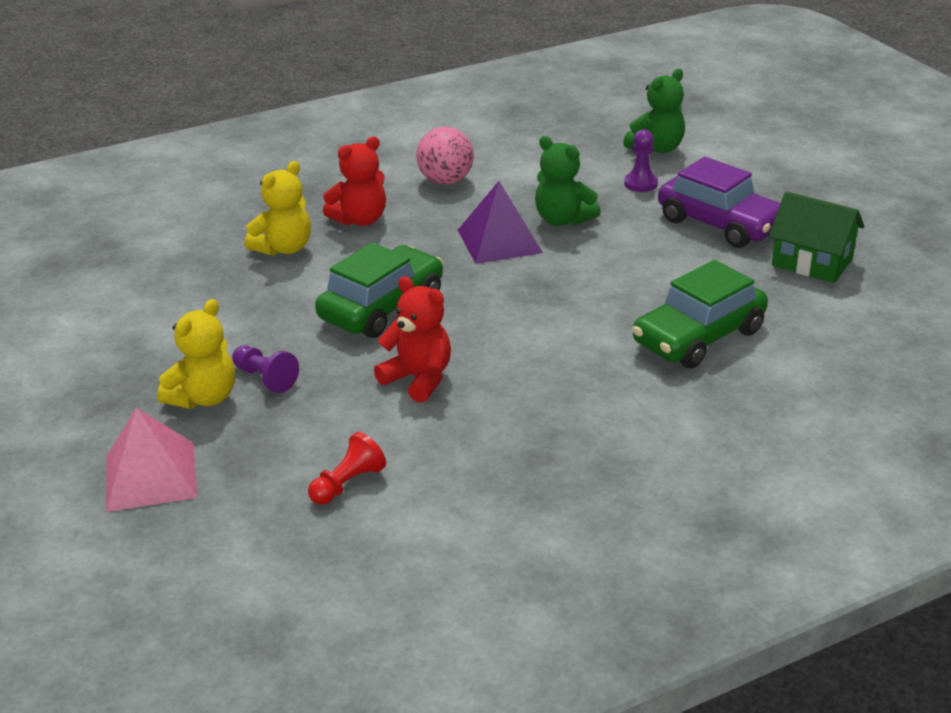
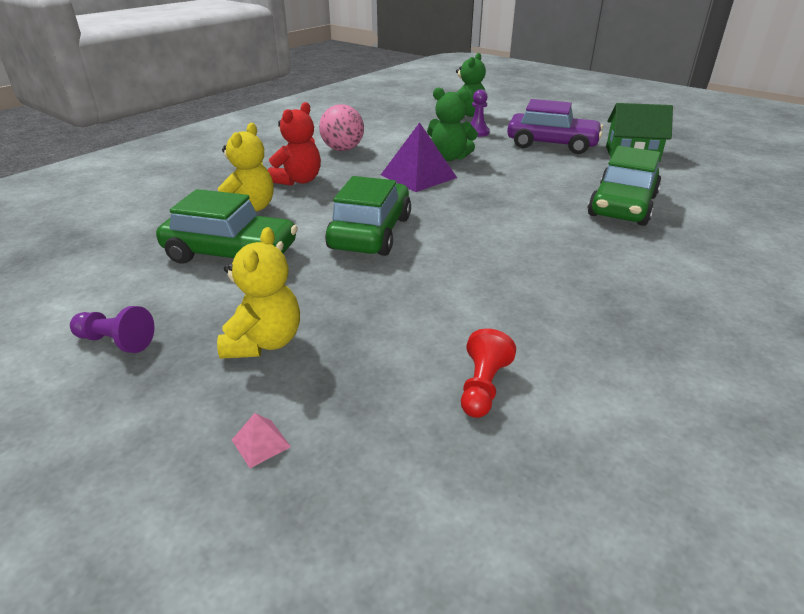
camera: 25 degrees left, 0 degrees up
pink pyramid [106,408,197,512] -> pink pyramid [232,413,291,468], size x0.41
purple pawn [232,346,299,393] -> purple pawn moved to [70,306,154,353]
red teddy bear [374,276,451,403] -> none
none -> green car [156,189,298,264]

